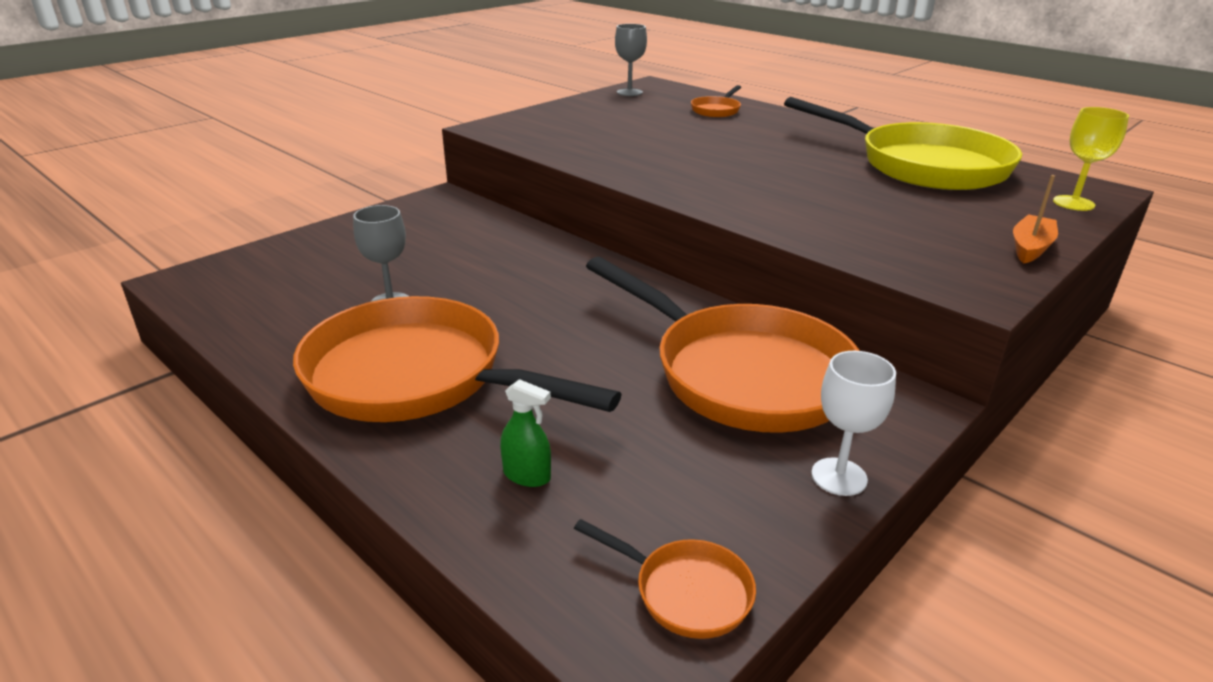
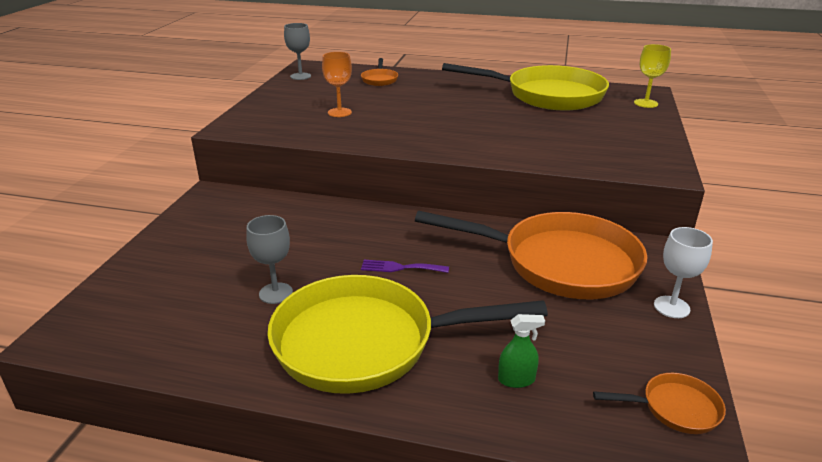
camera: 30 degrees left, 0 degrees up
orange pan [293,296,621,422] -> yellow pan [267,275,548,394]
orange boat [1013,175,1058,264] -> none
none -> orange goblet [322,52,352,117]
none -> purple fork [361,260,449,273]

